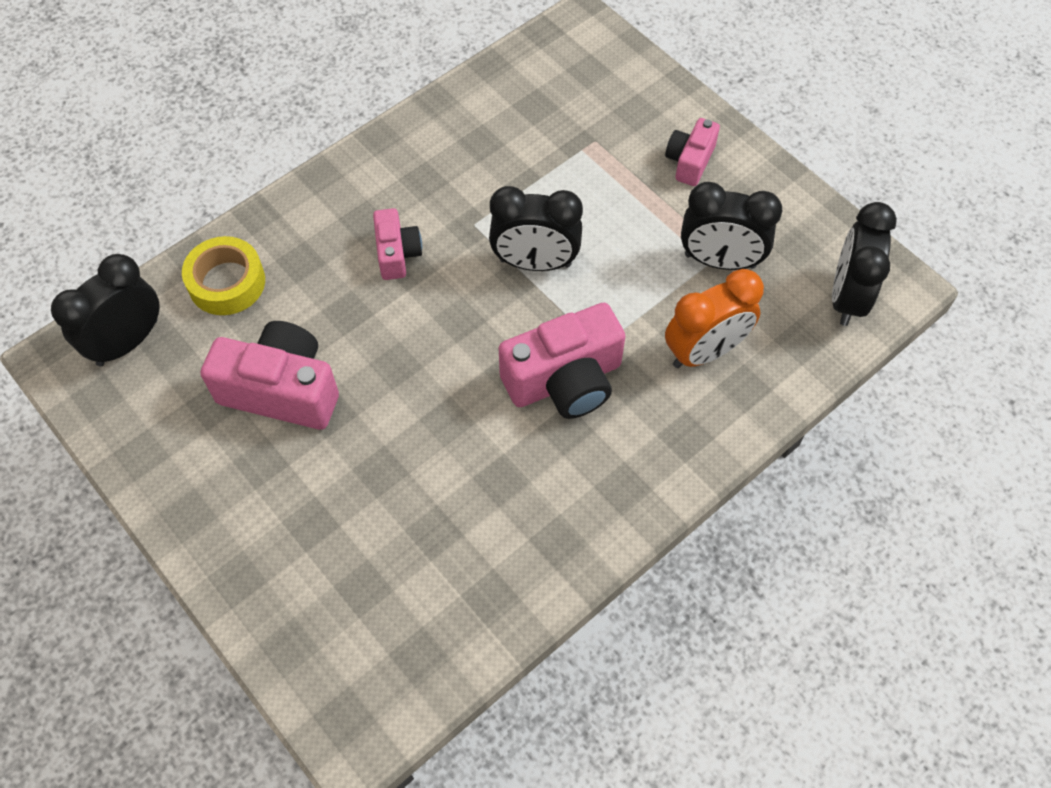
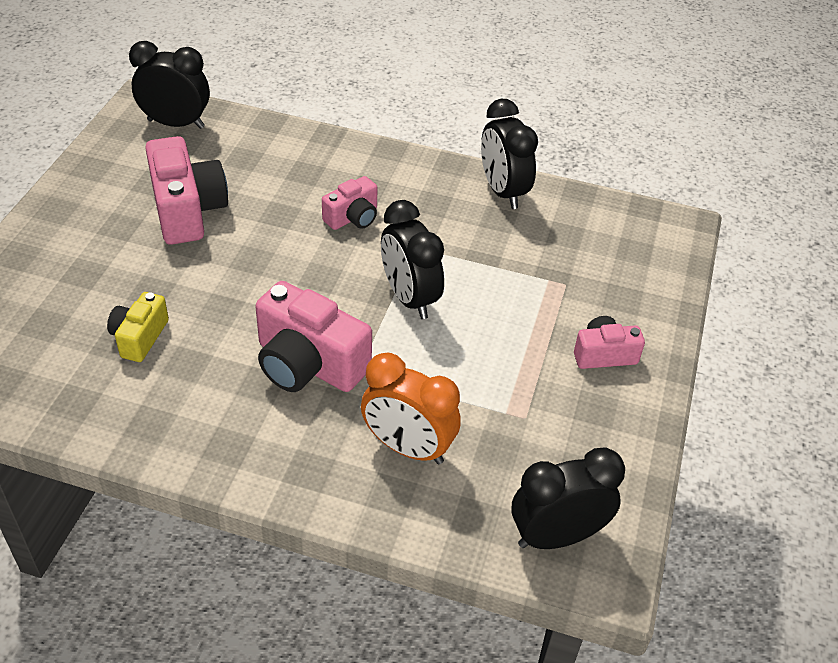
camera: 55 degrees right, 15 degrees down
yellow tape [182,236,265,315] -> none
black clock [681,182,782,270] -> black clock moved to [481,99,538,209]
none -> yellow camera [107,292,169,362]

